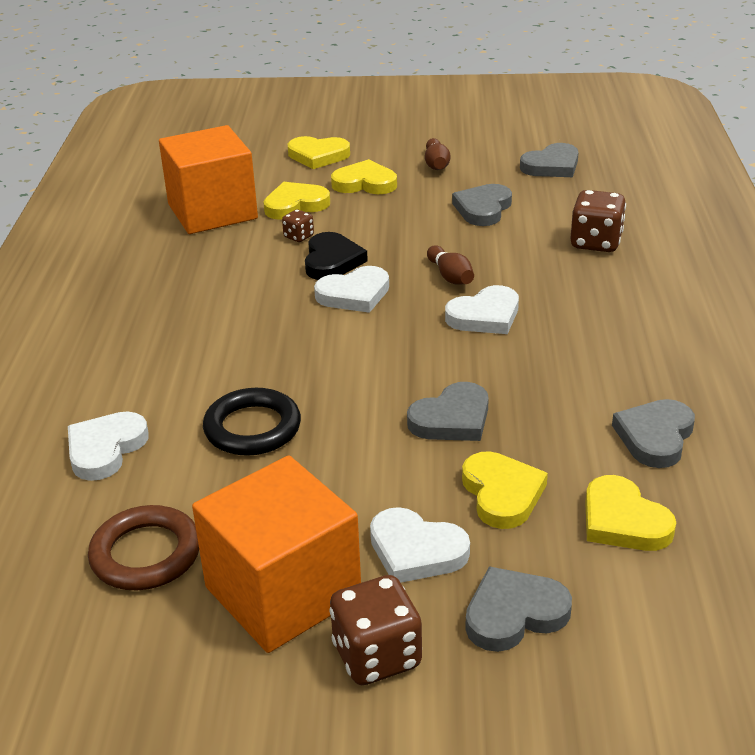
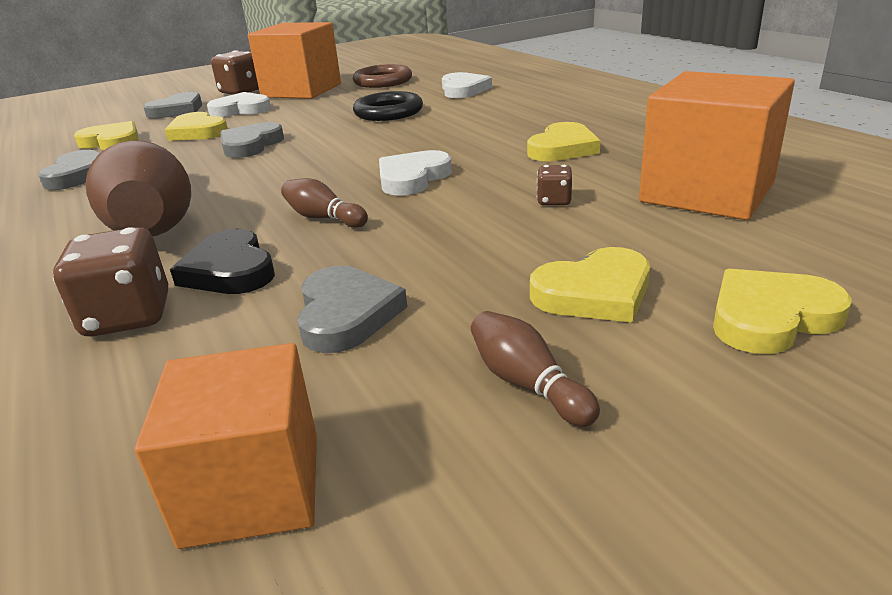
camera: 150 degrees right, 5 degrees down
yellow heart [263,182,330,220] -> yellow heart moved to [527,122,601,161]
black heart [305,232,368,280] -> black heart moved to [170,229,275,294]
white heart [445,285,519,334] -> none
grey heart [520,143,579,177] -> orange cube [135,343,317,549]
none -> brown bowling pin [86,140,191,237]

